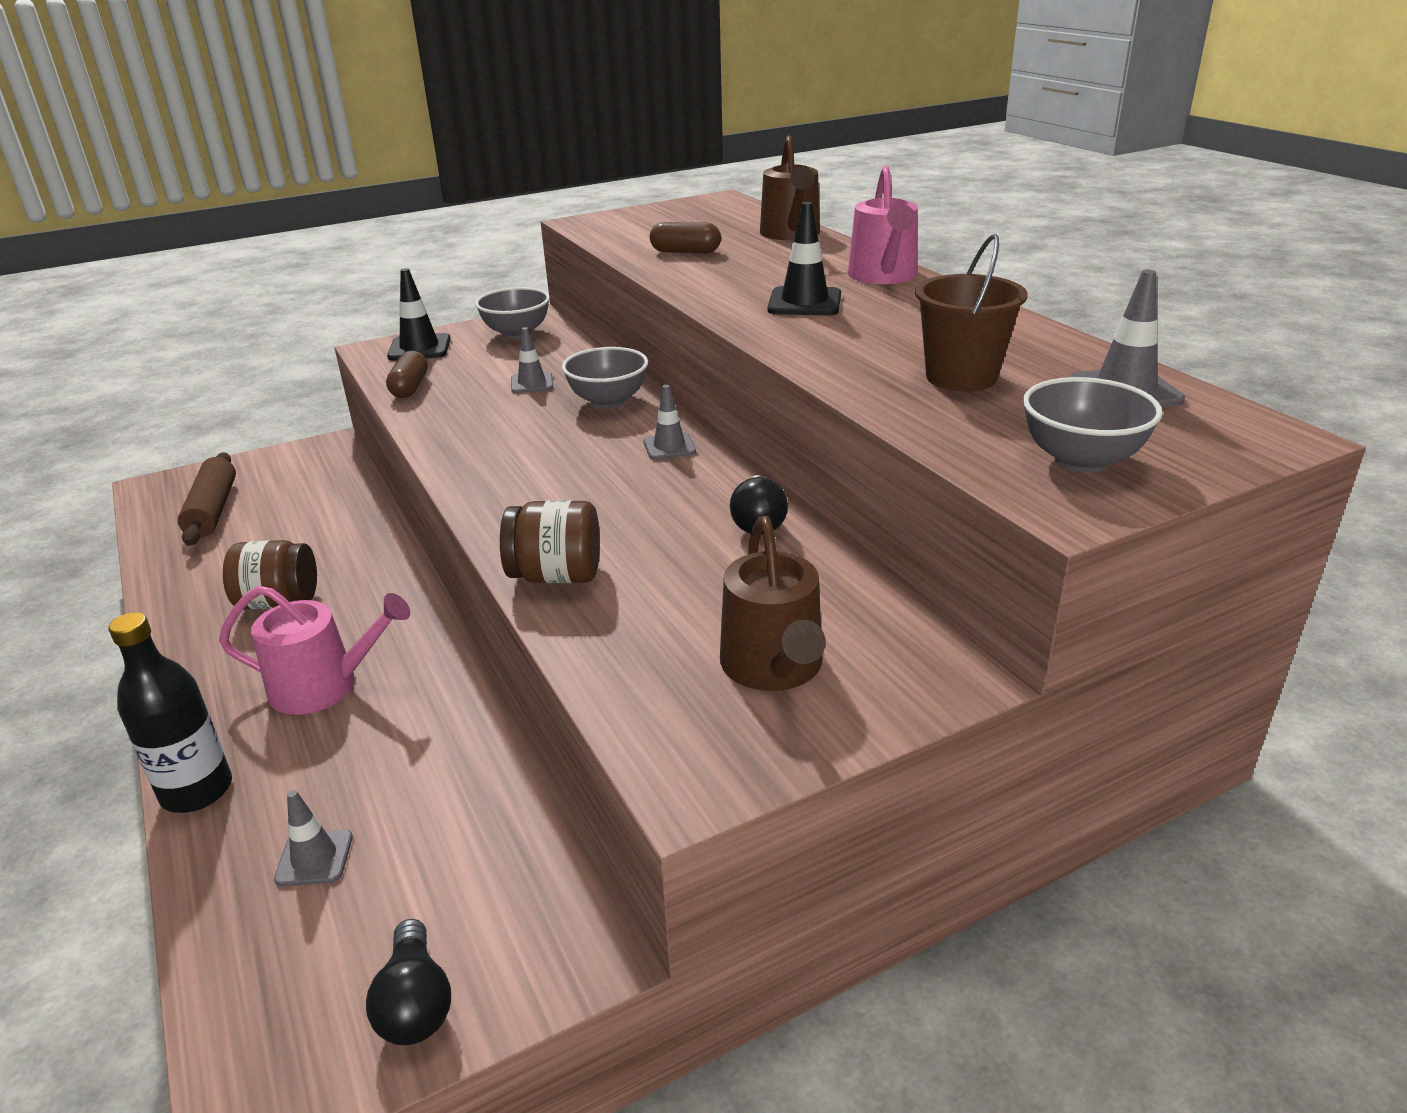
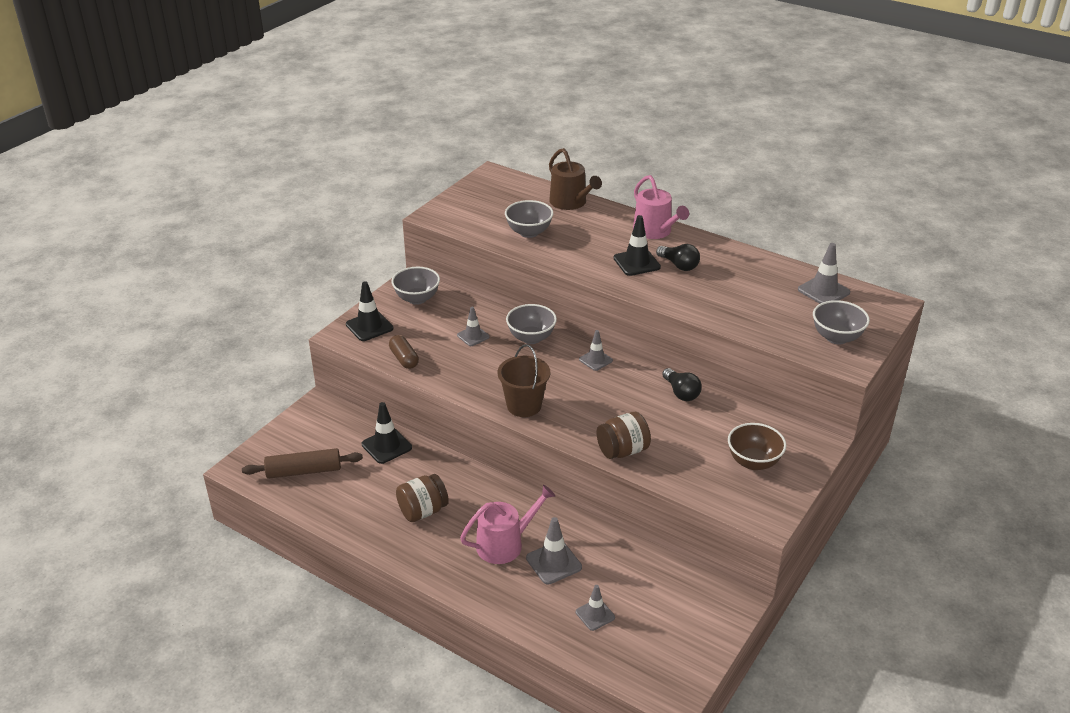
camera: 30 degrees left, 5 degrees up
black bottle [108,612,232,813] -> none
brown rolling pin [178,453,236,546] -> brown rolling pin turned 60 degrees counterclockwise [242,448,363,479]
black light bulb [366,919,451,1045] -> black light bulb moved to [656,244,700,271]
brown capsule [650,222,721,253] -> grey bowl [505,200,554,238]
brown watering can [720,516,826,691] -> brown bowl [728,423,786,470]
brown bucket [915,234,1028,392] -> brown bucket moved to [498,344,550,417]
none -> black traffic cone [362,402,412,464]
none -> grey traffic cone [526,517,582,585]

